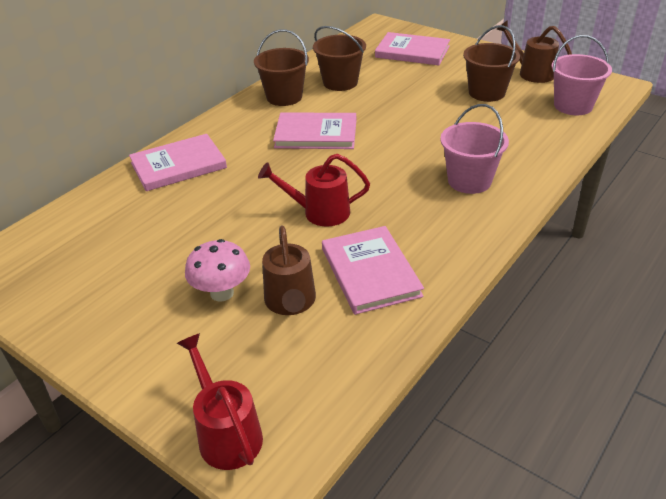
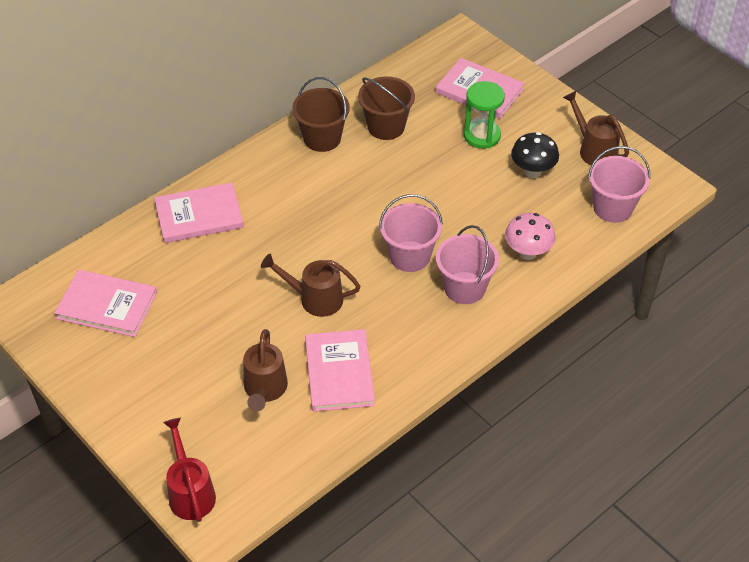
camera: 10 degrees right, 10 degrees up
pink mushroom [185,239,250,302] -> pink mushroom moved to [505,213,556,260]
red watering can [258,154,370,227] -> brown watering can [261,254,360,317]
pink book [273,112,356,149] -> pink book moved to [55,270,157,337]
brown bucket [463,25,520,102] -> black mushroom [511,132,559,178]
none -> pink bucket [379,194,443,272]
none -> green hourglass [464,81,505,149]

